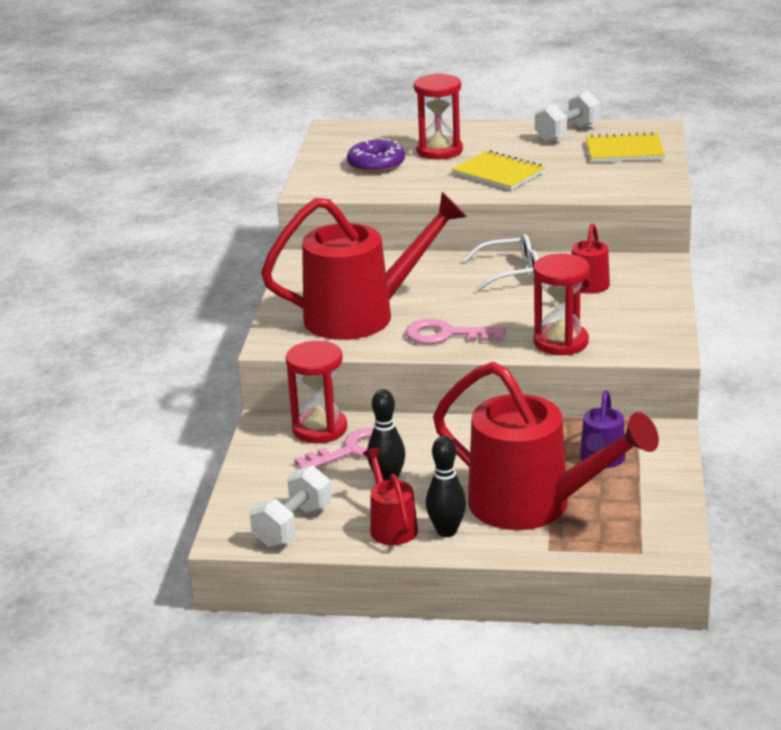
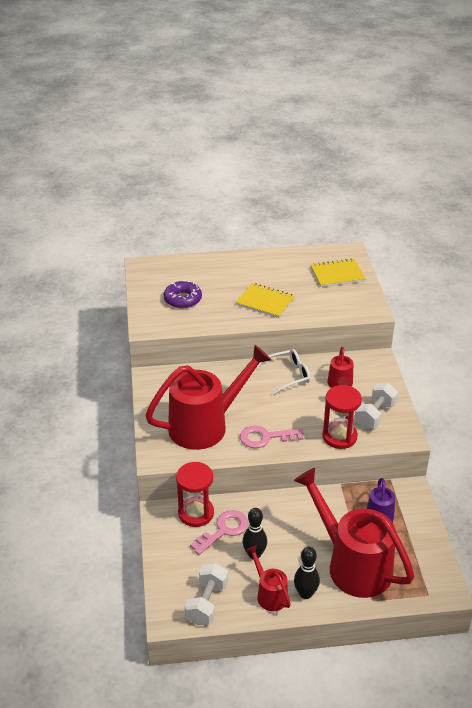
camera: 15 degrees left, 10 degrees up
red hourglass [414,73,463,159] -> none
red watering can [433,362,659,530] -> red watering can turned 150 degrees counterclockwise [294,468,414,598]
white dumbbell [535,90,601,143] -> white dumbbell moved to [354,383,398,429]

